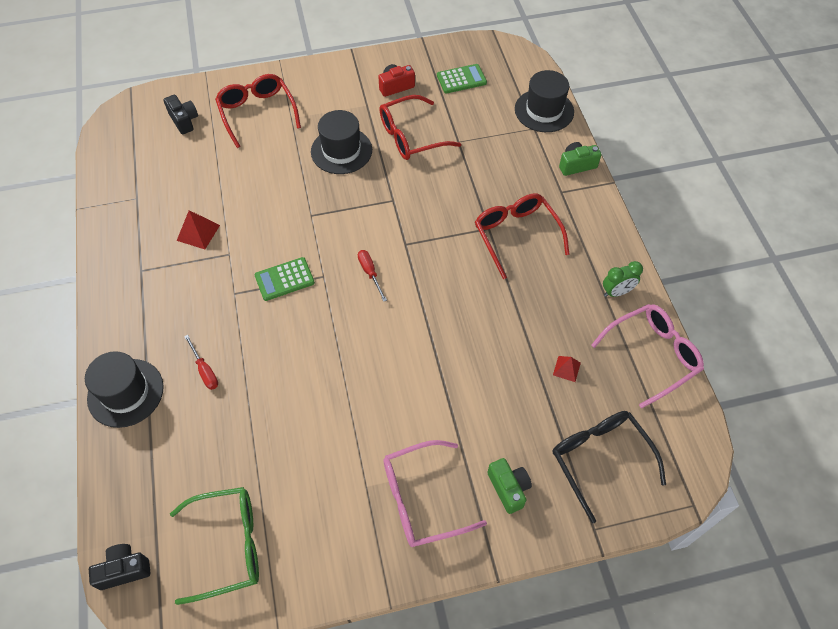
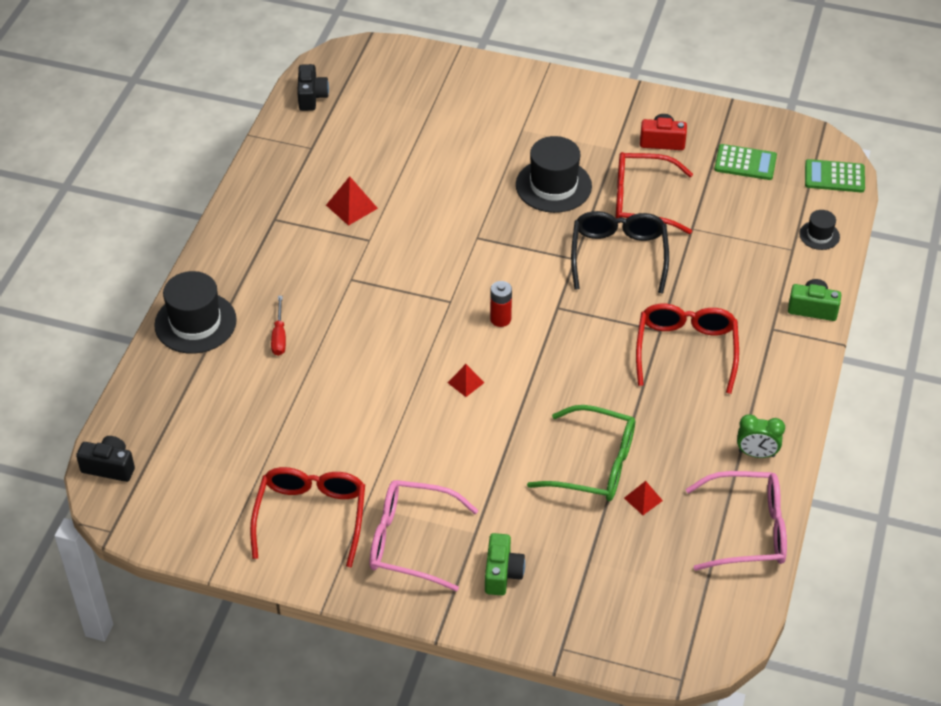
camera: 30 degrees right, 10 degrees down
black camera [164,95,198,134] -> black camera moved to [297,64,329,111]
green glasses [170,487,259,605] -> green glasses moved to [527,405,635,501]
red glasses [215,74,301,148] -> red glasses moved to [250,467,365,567]
green calculator [254,257,315,301] -> green calculator moved to [805,159,865,192]
red screwdriver [358,250,387,302] -> red battery [490,281,512,327]
black hat [515,70,574,132] -> black hat [799,210,840,250], size x0.51
black glasses [553,411,666,523] -> black glasses moved to [571,211,669,293]
none -> red pyramid [448,364,484,397]

